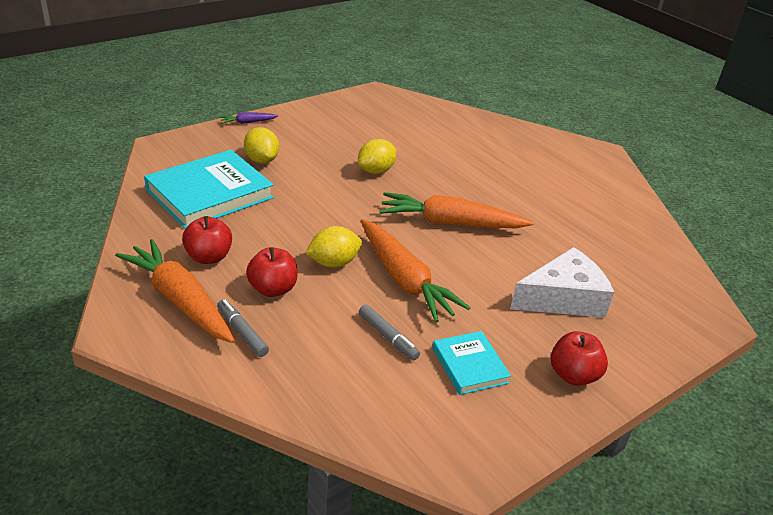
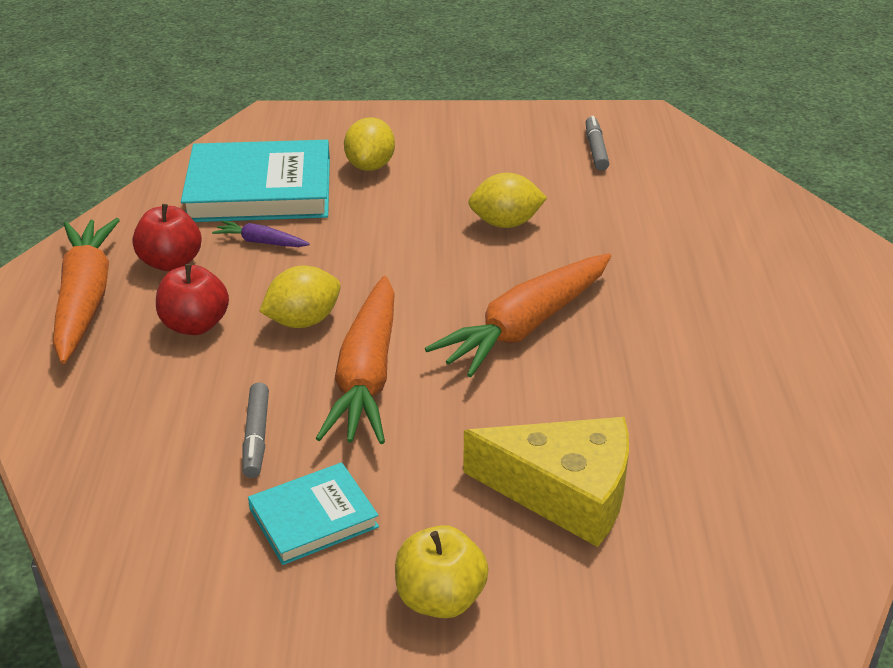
camera: 40 degrees right, 0 degrees up
grey marker [217,299,269,357] -> grey marker moved to [586,116,609,171]
purple carrot [219,112,278,124] -> purple carrot moved to [212,220,310,247]
yellow lemon [305,226,362,268] -> yellow lemon turned 45 degrees counterclockwise [259,266,341,328]
orange carrot [380,192,534,228] -> orange carrot turned 90 degrees counterclockwise [425,253,611,377]
turquoise book [433,331,511,395] -> turquoise book turned 45 degrees clockwise [248,462,379,565]
white cheese [510,247,614,318] -> yellow cheese [463,417,629,547]
red apple [551,331,608,386] -> yellow apple [395,525,489,618]

